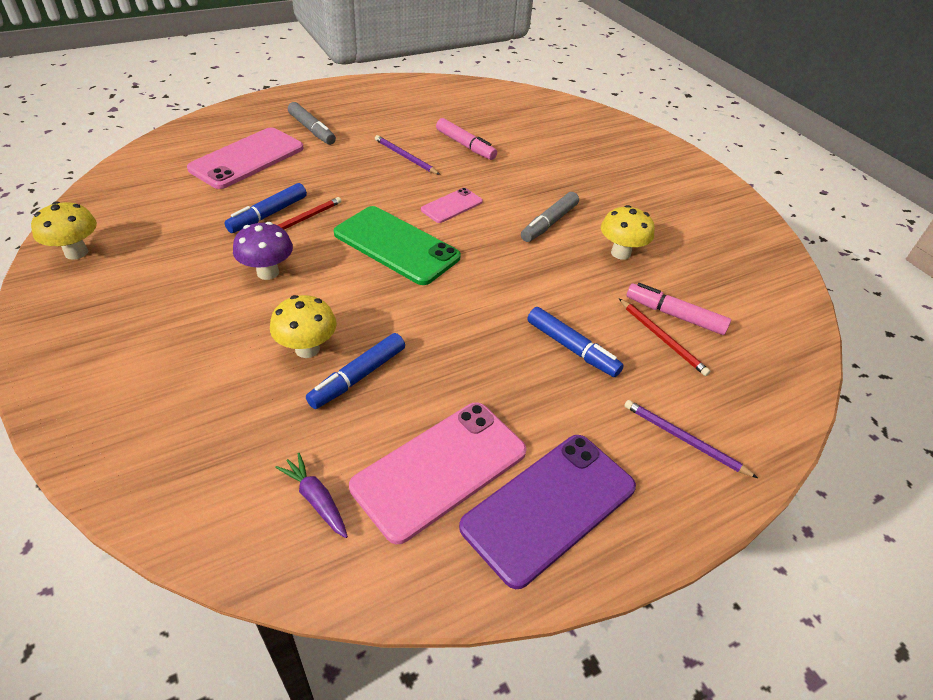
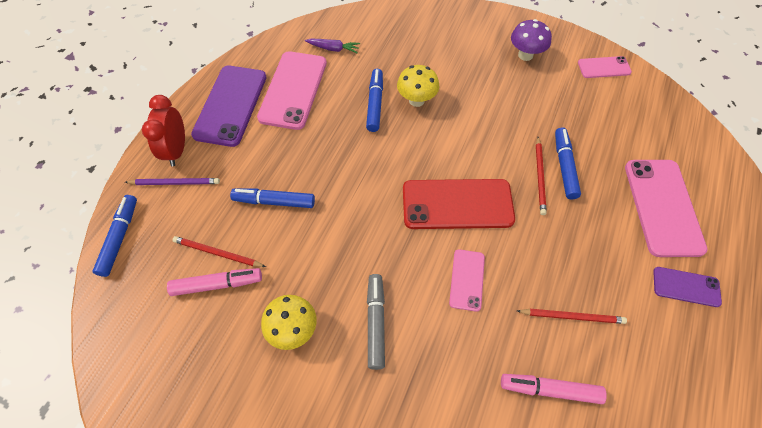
camera: 145 degrees right, 15 degrees up
yellow mushroom [31,201,97,260] -> pink phone [578,56,632,78]
purple mushroom [233,222,293,280] -> purple mushroom moved to [511,19,552,61]
grey marker [288,102,336,145] -> purple phone [653,267,722,307]
green phone [334,206,461,285] -> red phone [403,179,515,229]
purple pencil [375,135,440,175] -> red pencil [517,309,627,324]
none -> blue marker [93,195,137,277]
none -> red clock [142,95,185,166]

